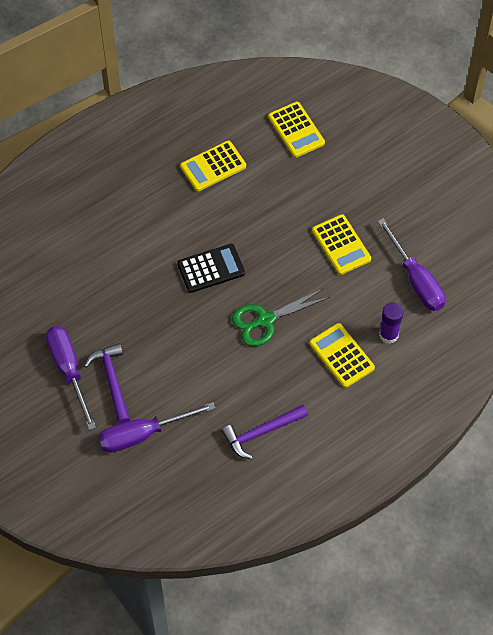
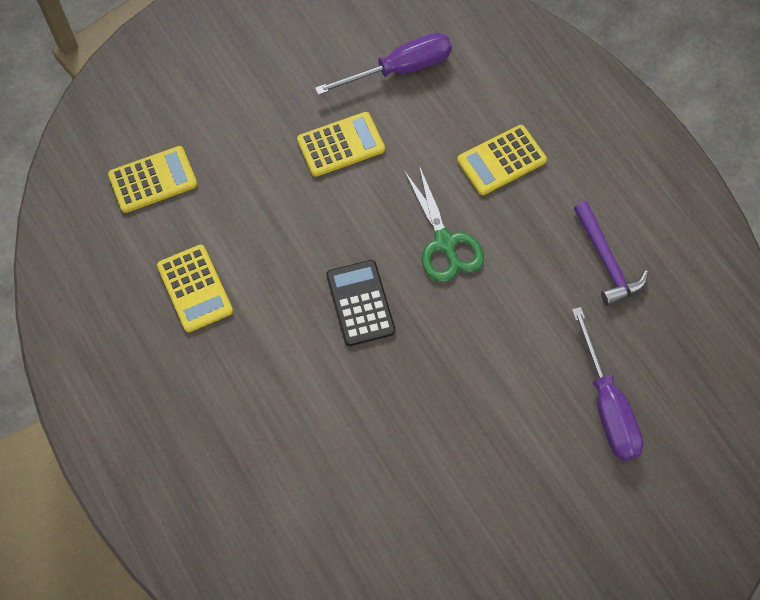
camera: 85 degrees left, 5 degrees up
purple screwdriver [46,326,96,430] -> none
purple hammer [84,343,130,424] -> none
purple glue stick [379,302,403,344] -> none

